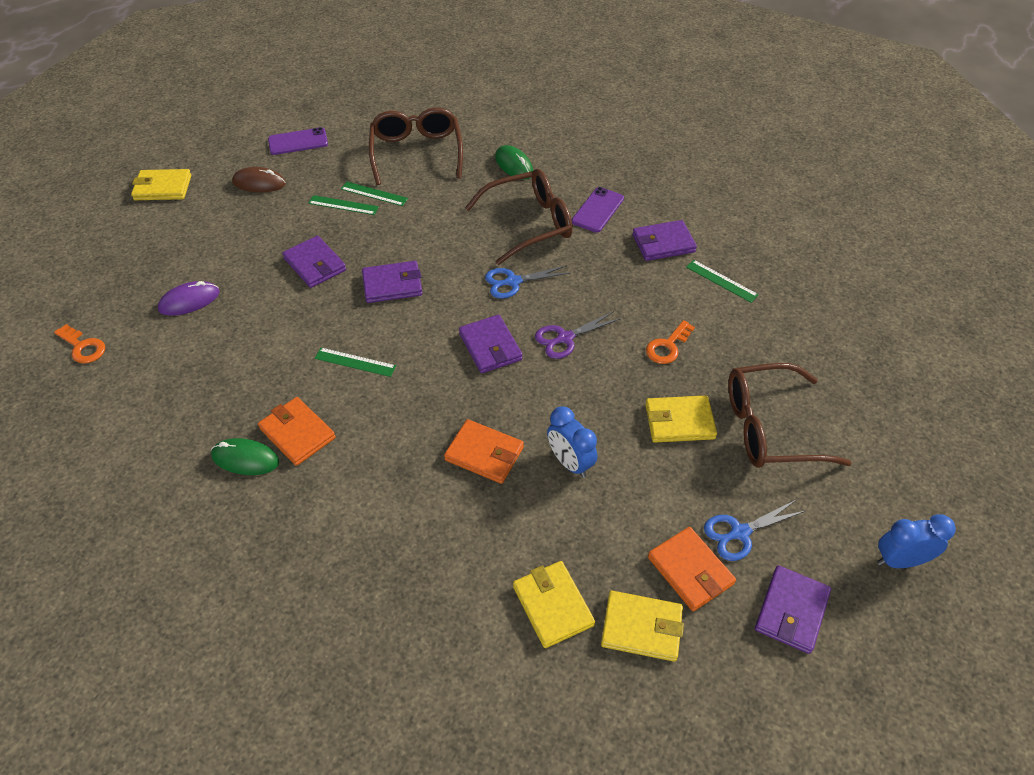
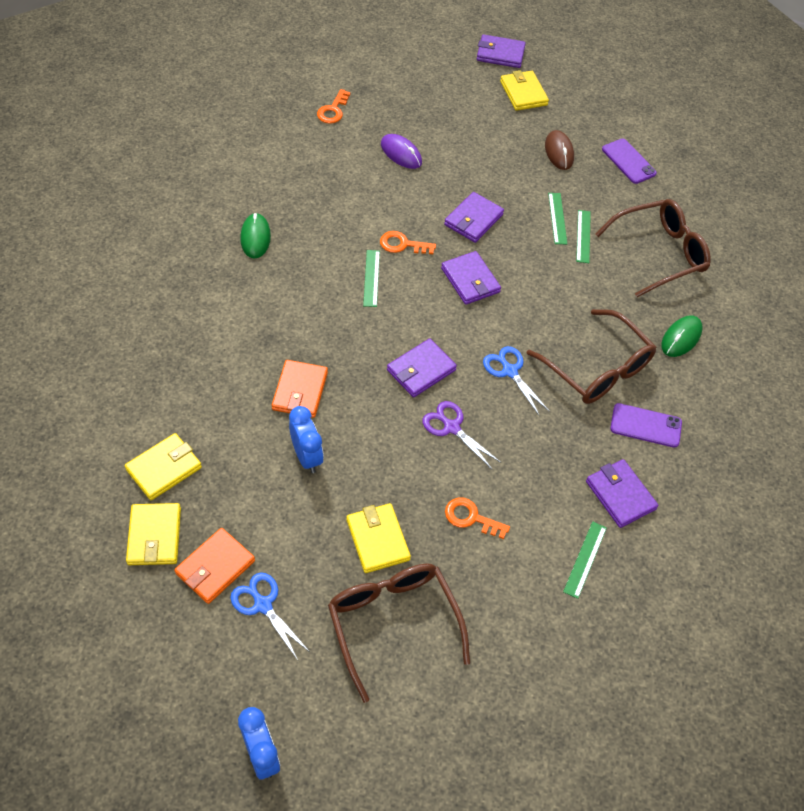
camera: 70 degrees right, 5 degrees up
orange wallet [258,397,336,466] -> none
blue clock [547,406,597,478] -> blue clock turned 120 degrees clockwise [289,406,324,473]
purple wallet [755,565,831,654] -> purple wallet moved to [477,34,526,68]
none -> orange key [380,231,436,254]

